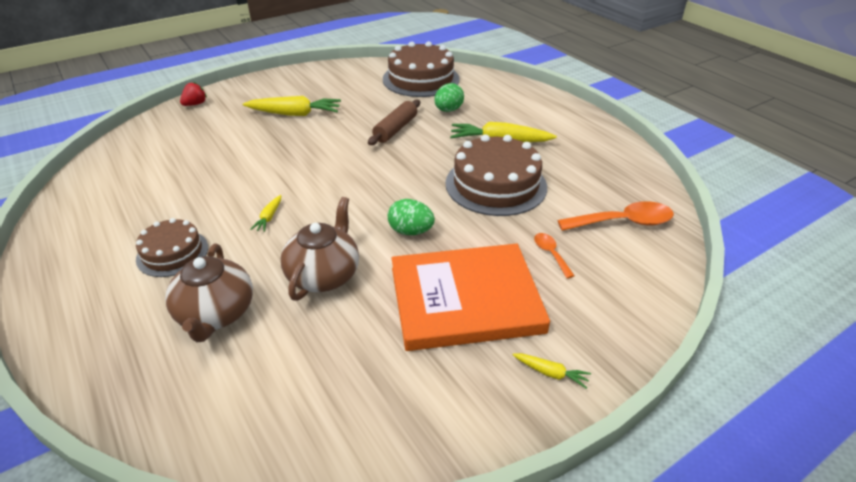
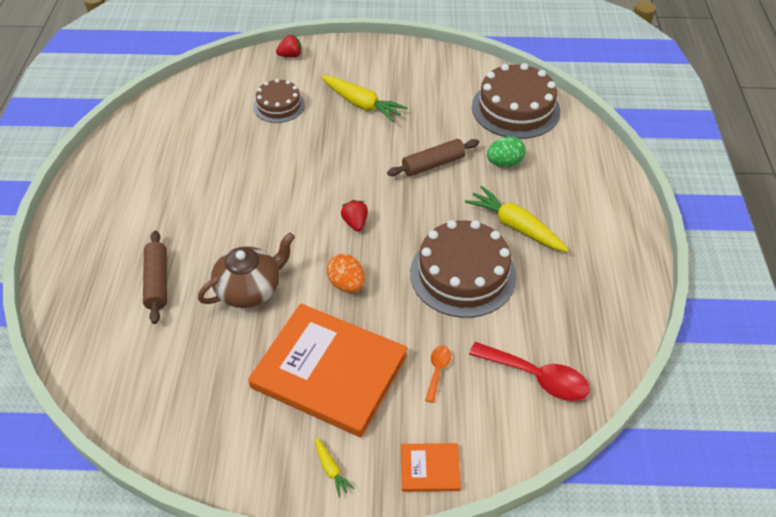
camera: 35 degrees right, 10 degrees up
brown cake [136,218,208,277] -> brown cake moved to [253,79,305,123]
brown teapot [165,244,253,342] -> brown rolling pin [143,231,167,324]
yellow carrot [250,195,281,232] -> none
green egg [388,199,435,235] -> orange egg [327,254,365,293]
orange spoon [557,201,674,231] -> red spoon [469,342,590,401]
none -> red strawberry [341,200,368,232]
none -> orange book [401,443,461,492]

